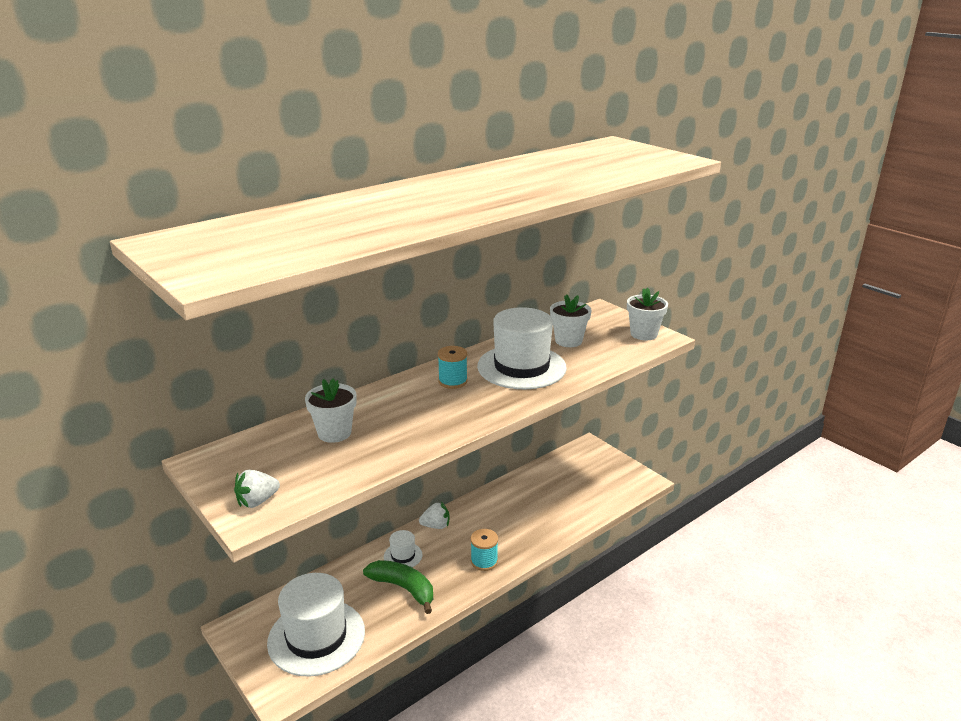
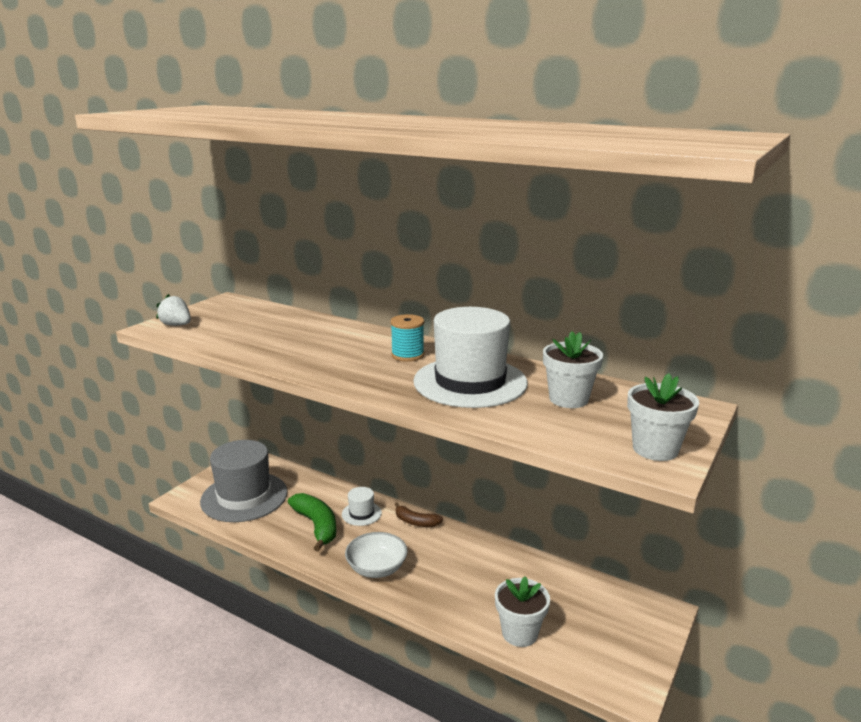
camera: 70 degrees right, 5 degrees down
white hat [267,573,365,676] -> grey hat [200,440,288,522]
white flower pot [305,379,357,443] -> white flower pot moved to [495,576,550,647]
green banana [363,560,433,614] -> green banana turned 45 degrees counterclockwise [288,493,336,552]
white strawberry [419,502,449,529] -> brown banana [395,503,443,527]
turquoise spool [470,529,498,571] -> white bowl [345,532,408,578]

